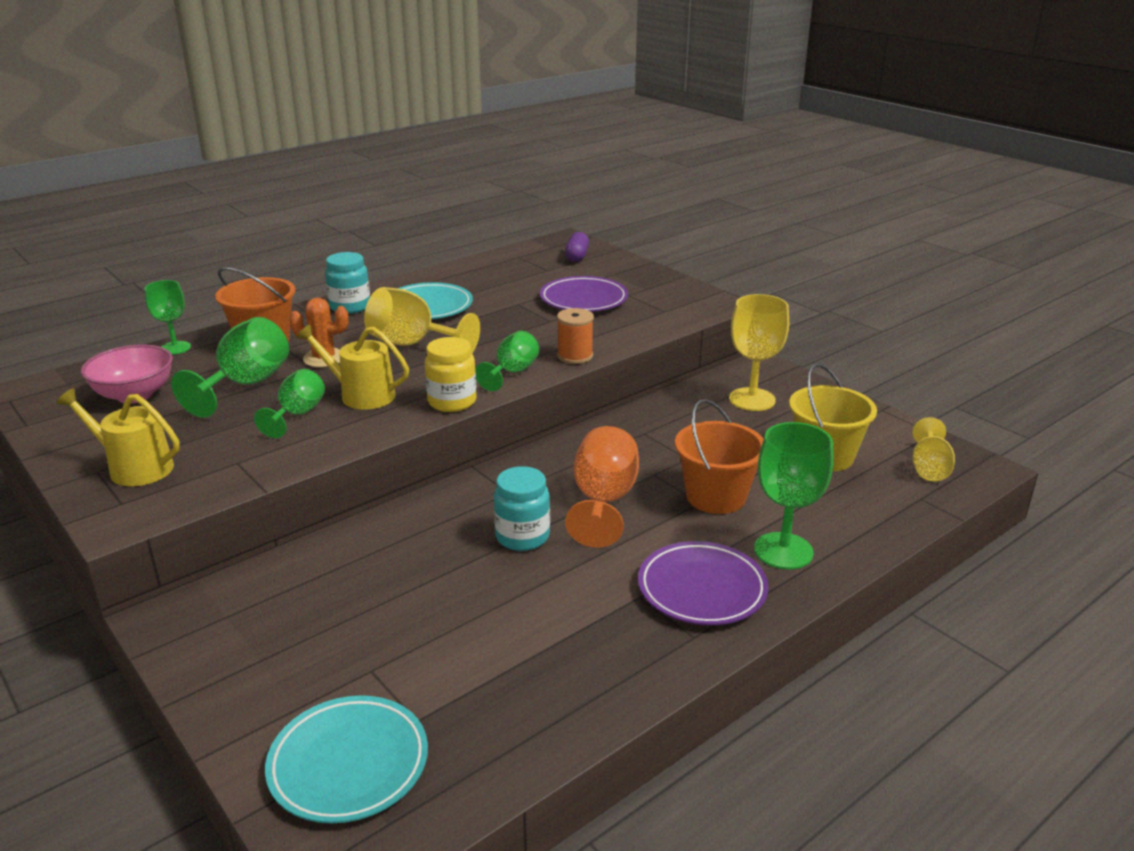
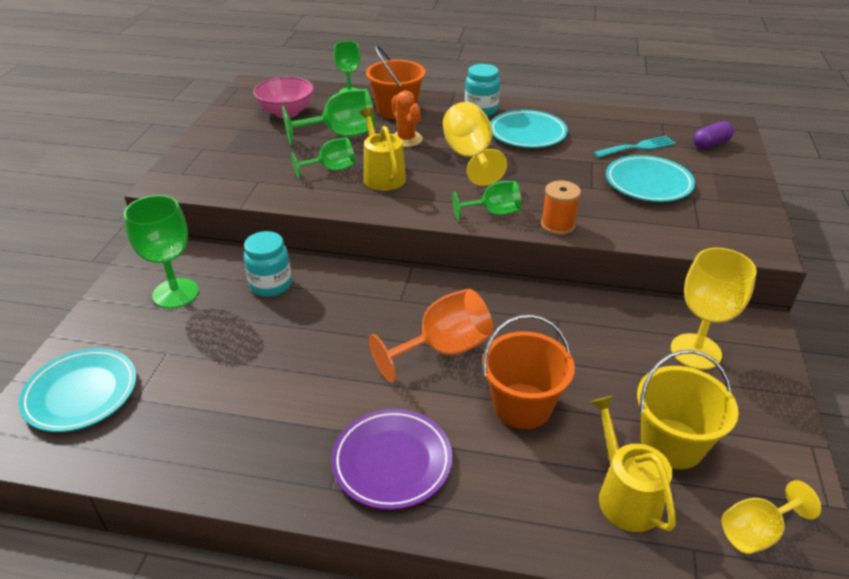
camera: 50 degrees right, 10 degrees up
yellow watering can [56,388,180,486] -> yellow watering can moved to [591,396,676,532]
yellow jar [425,337,477,412] -> none
turquoise jar [494,466,550,551] -> turquoise jar moved to [244,231,292,297]
purple plate [540,276,628,312] -> turquoise plate [606,155,695,202]
green goblet [754,422,834,570] -> green goblet moved to [124,195,199,308]
none -> turquoise fork [593,136,676,158]

